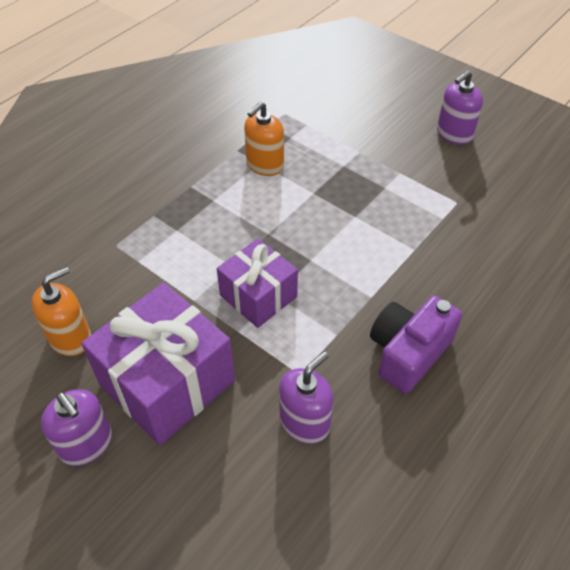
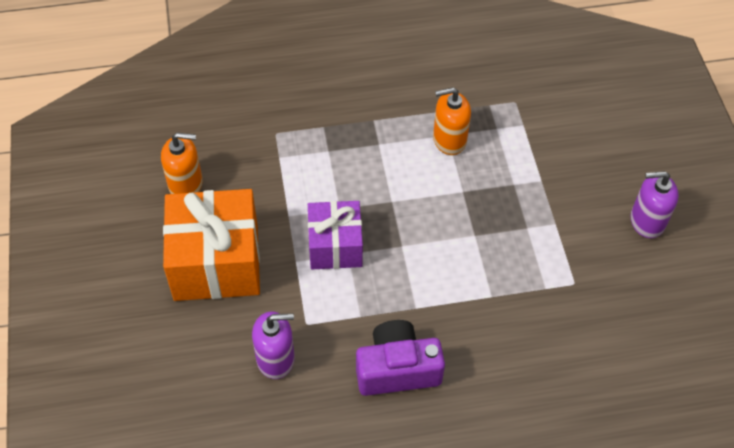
camera: 40 degrees right, 5 degrees up
purple soap dispenser [41,389,112,466] -> none
purple gift [81,283,235,445] -> orange gift [163,189,260,301]

